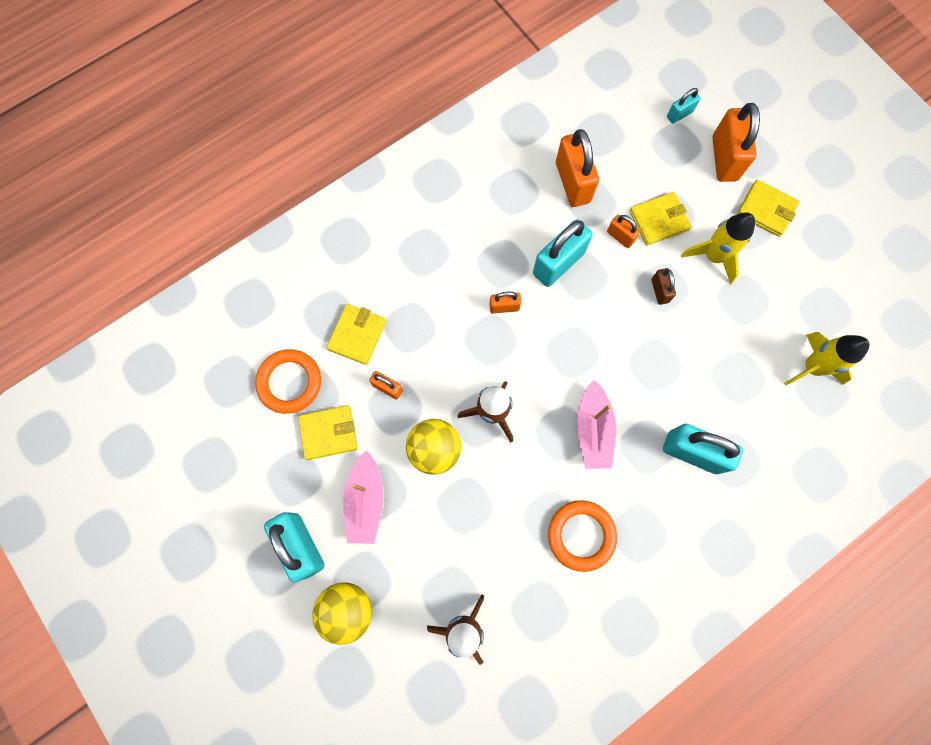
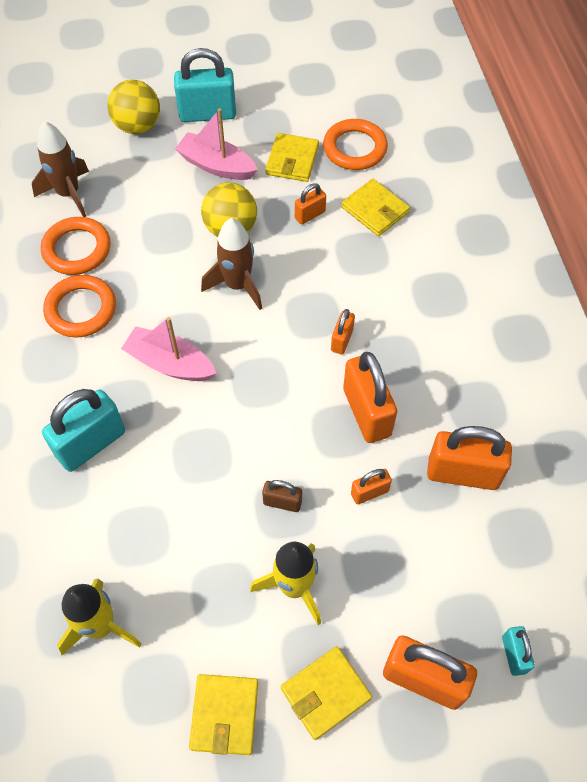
camera: 115 degrees right, 15 degrees down
turquoise padlock [533,219,593,287] -> orange padlock [343,352,397,443]
yellow wallet [629,192,691,246] -> yellow wallet moved to [189,674,258,755]
none -> orange ring [41,217,111,275]

